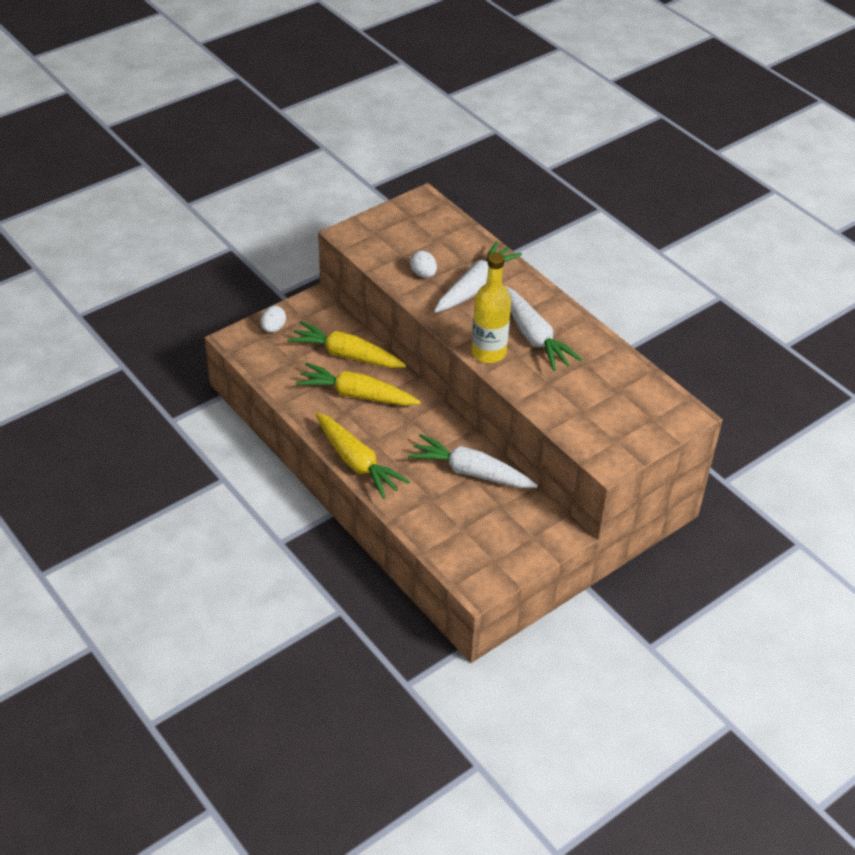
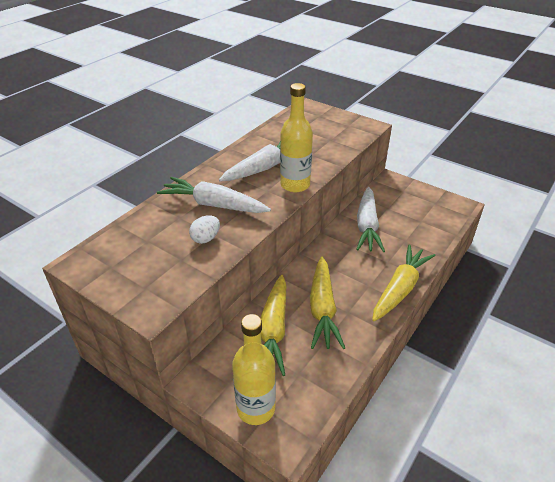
camera: 105 degrees left, 5 degrees down
white egg [260,306,286,333] -> yellow bottle [232,314,276,425]

